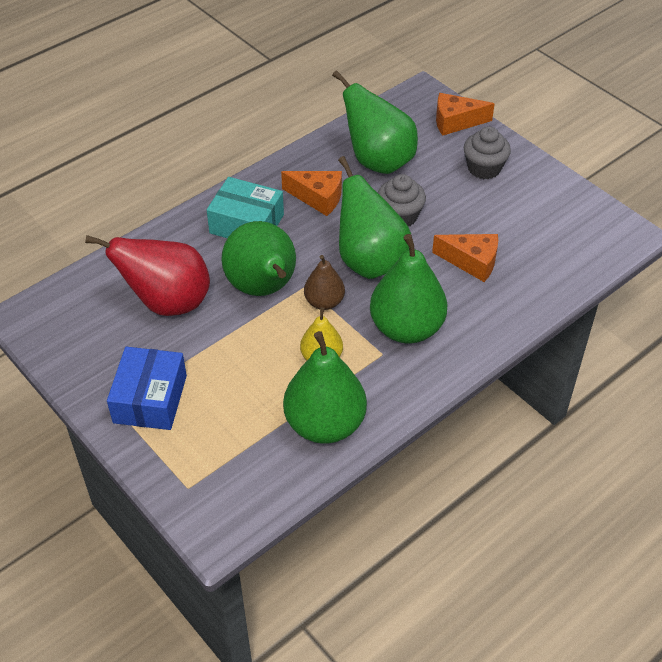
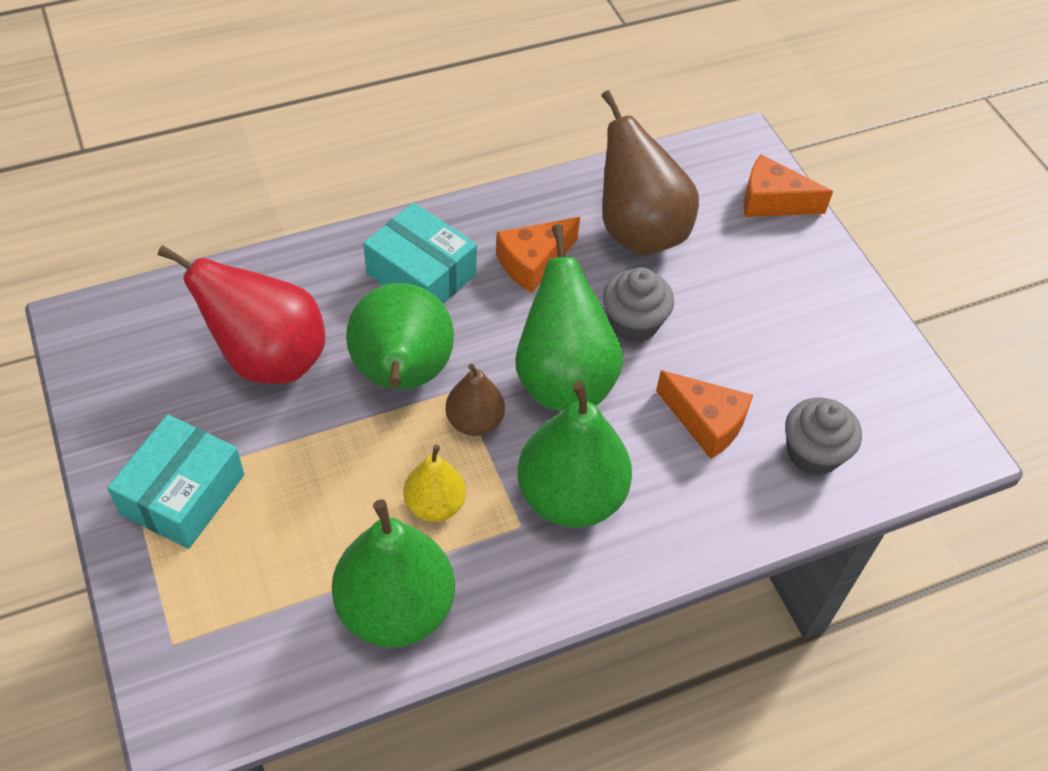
camera: 15 degrees right, 5 degrees up
blue box [107,347,187,430] -> turquoise box [107,414,244,549]
orange cheese [281,171,342,216] -> orange cheese turned 105 degrees clockwise [496,217,580,293]
green pear [332,70,418,174] -> brown pear [601,90,699,255]
grey cupcake [464,126,511,179] -> grey cupcake moved to [785,397,862,475]

